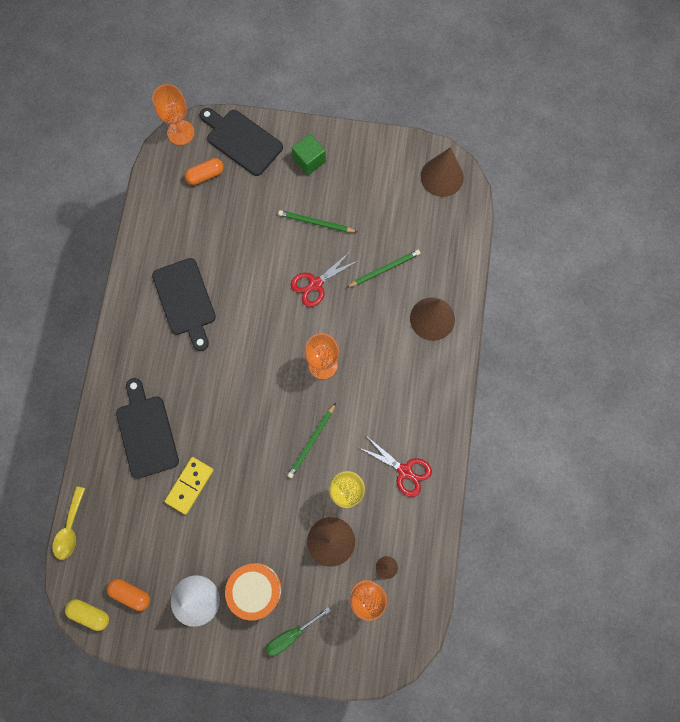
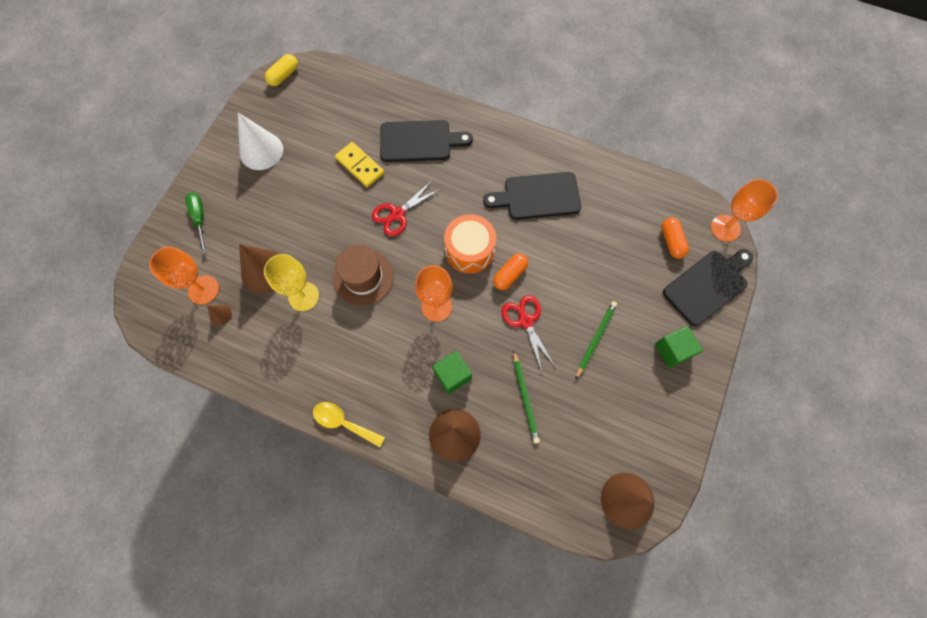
camera: 105 degrees right, 5 degrees down
yellow spoon [52,486,85,560] -> yellow spoon moved to [313,402,385,447]
orange capsule [107,579,150,611] -> orange capsule moved to [493,253,528,290]
orange drum [225,563,282,621] -> orange drum moved to [444,214,496,273]
green pencil [287,403,336,478] -> brown hat [333,244,394,306]
red scissors [358,438,432,497] -> red scissors moved to [372,181,441,236]
none -> green cube [433,351,472,394]

